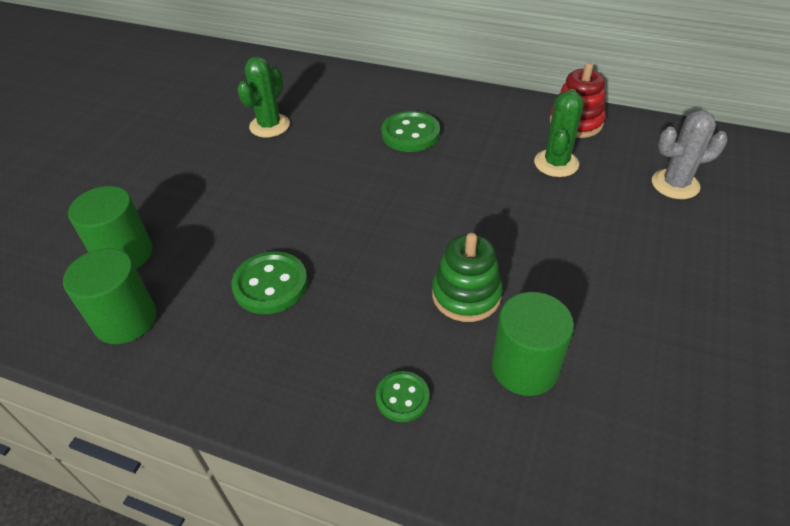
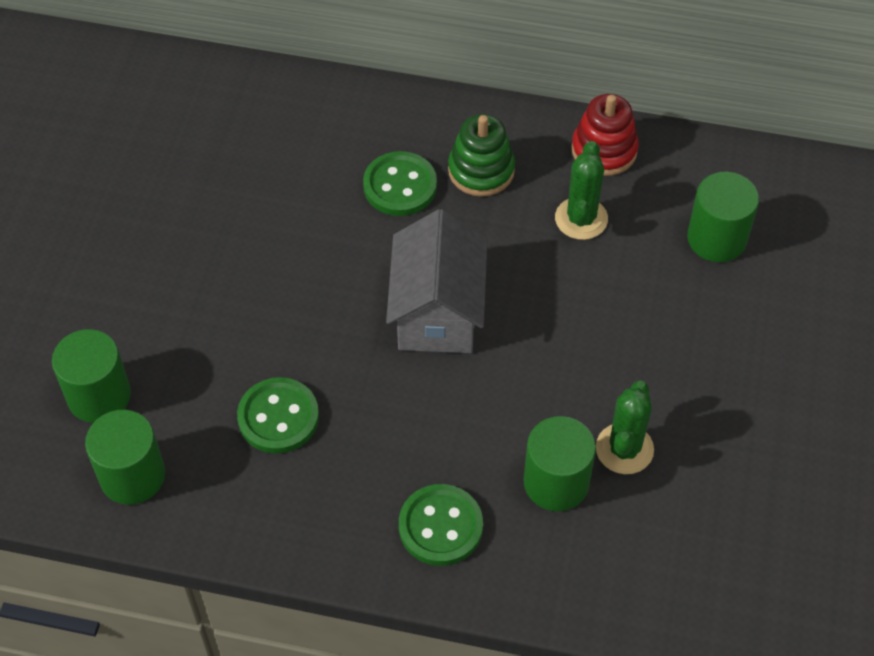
camera: 10 degrees left, 10 degrees up
green cactus [237,56,290,137] -> green cactus moved to [596,380,654,474]
green button [376,371,430,422] -> green button [399,484,483,566], size x1.62
green stacking toy [432,233,503,322] -> green stacking toy moved to [448,114,515,197]
grey cactus [652,110,728,199] -> green cylinder [687,172,759,262]
none -> grey house [386,209,488,353]

